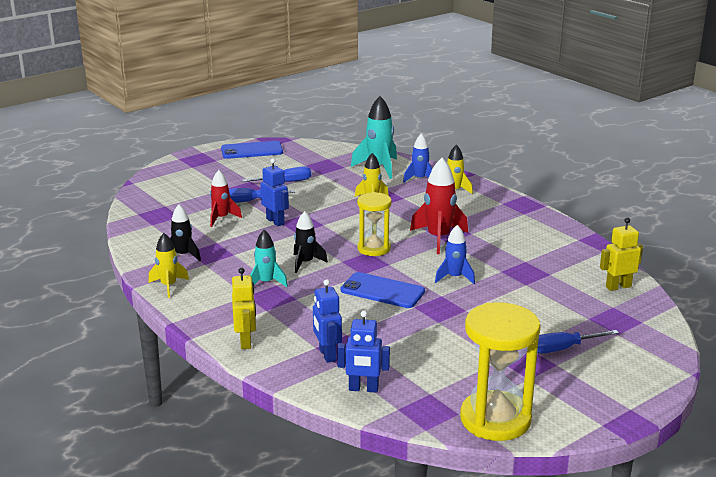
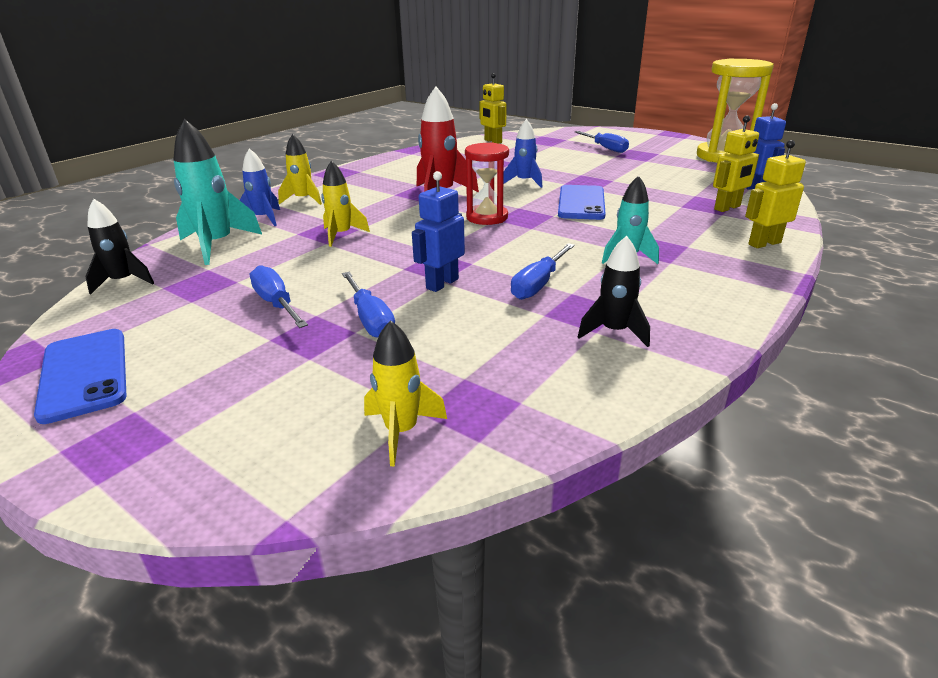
camera: 105 degrees left, 5 degrees up
yellow rocket [149,233,189,298] -> yellow rocket moved to [364,320,447,466]
red rocket [210,170,242,227] -> none
black rocket [294,211,328,273] -> black rocket moved to [85,199,154,295]
blue robot [313,279,342,363] -> yellow robot [713,115,759,212]
yellow hourglass [357,192,392,256] -> red hourglass [465,142,509,225]
none -> blue screwdriver [511,243,575,300]

